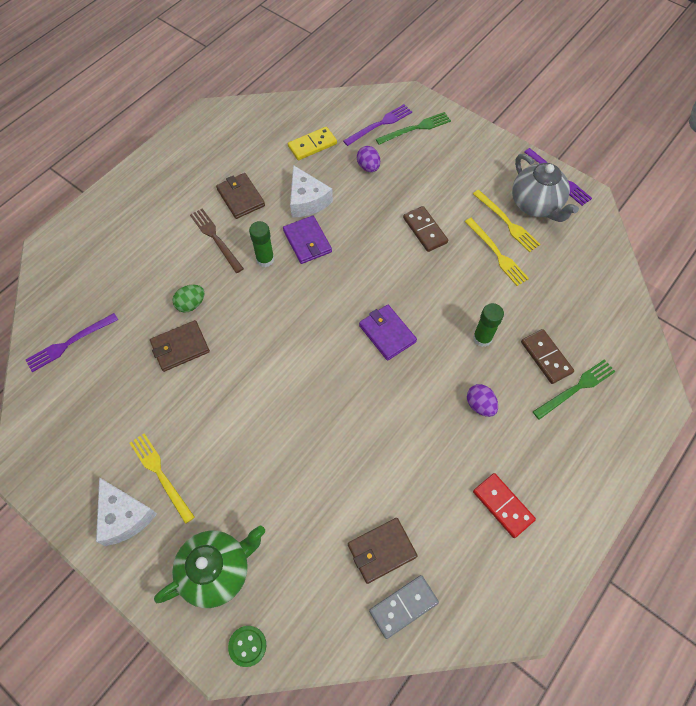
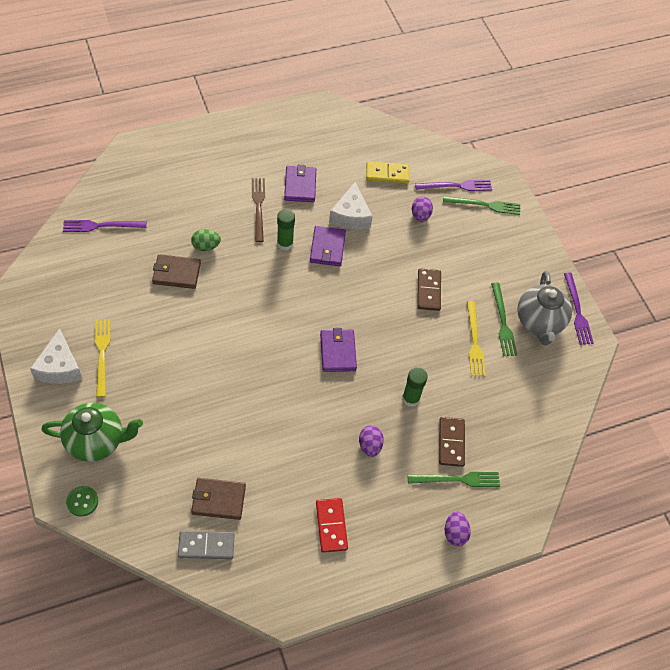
camera: 25 degrees right, 5 degrees down
brown wallet [216,173,265,219] -> purple wallet [284,165,316,202]
yellow fork [473,190,540,252] -> green fork [491,283,517,356]
none -> purple egg [445,512,471,546]

